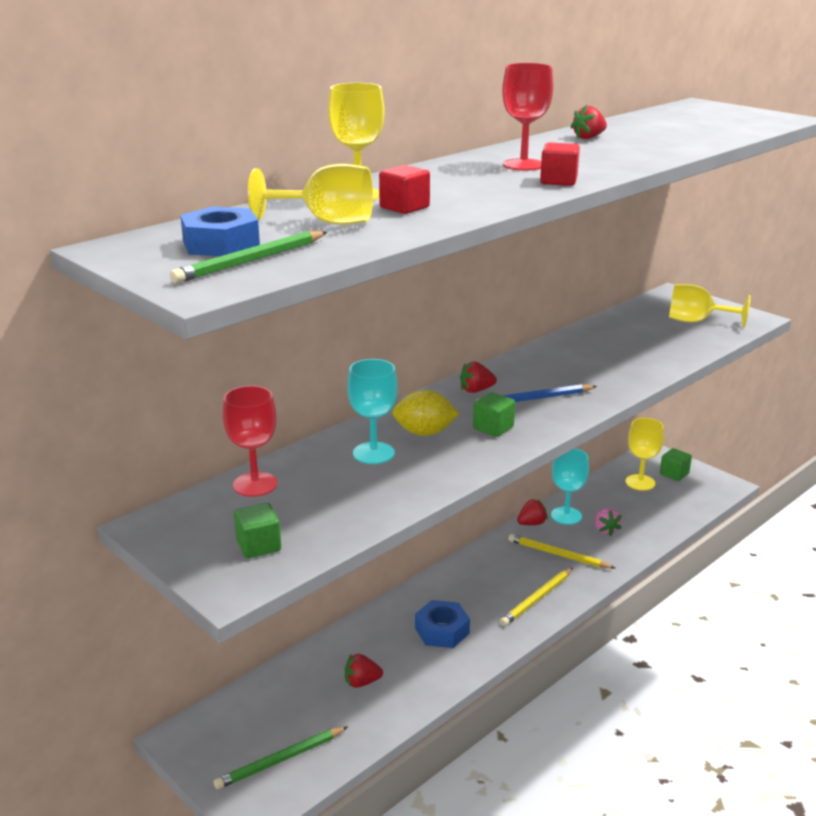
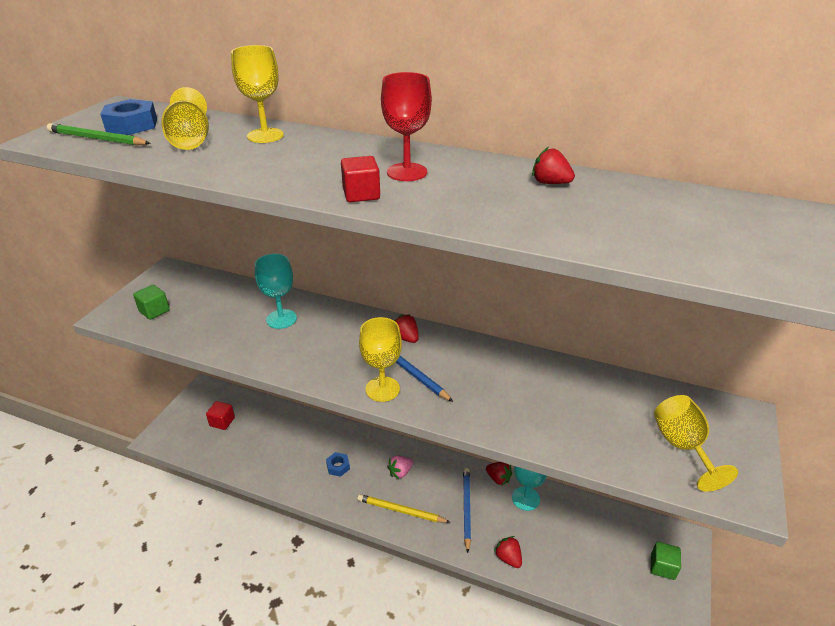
camera: 65 degrees right, 10 degrees up
green pencil [214,726,348,789] -> none
red goblet [223,386,277,497] -> none
red strawberry [345,653,383,688] -> red strawberry moved to [494,536,522,568]
red cube [379,165,430,214] -> red cube moved to [206,401,235,430]
yellow lemon [392,390,460,436] -> none
blue nut [415,600,470,648] -> blue nut [326,452,350,477], size x0.62
green cube [473,392,515,437] -> none
yellow pencil [508,534,615,569] -> blue pencil [463,468,471,553]
pink strawberry [595,508,622,536] -> pink strawberry moved to [387,456,413,479]
yellow goblet [626,418,664,491] -> yellow goblet moved to [359,317,402,402]

